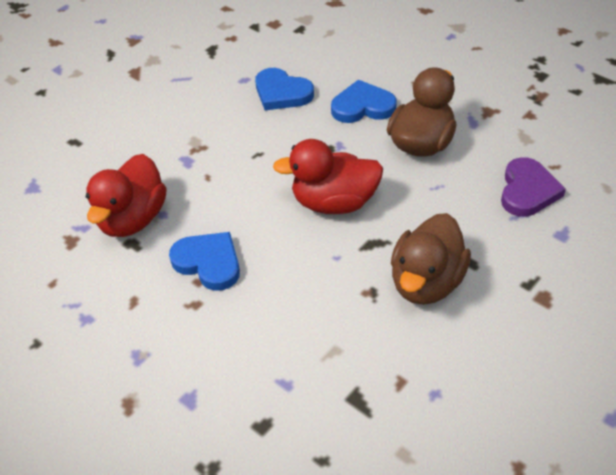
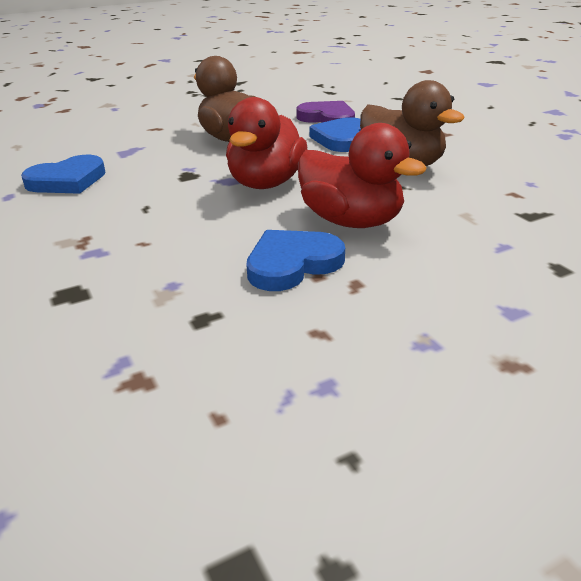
camera: 70 degrees left, 15 degrees down
red duck [86,154,167,237] -> red duck moved to [298,123,427,228]
blue heart [331,80,396,123] -> blue heart moved to [309,117,361,152]

